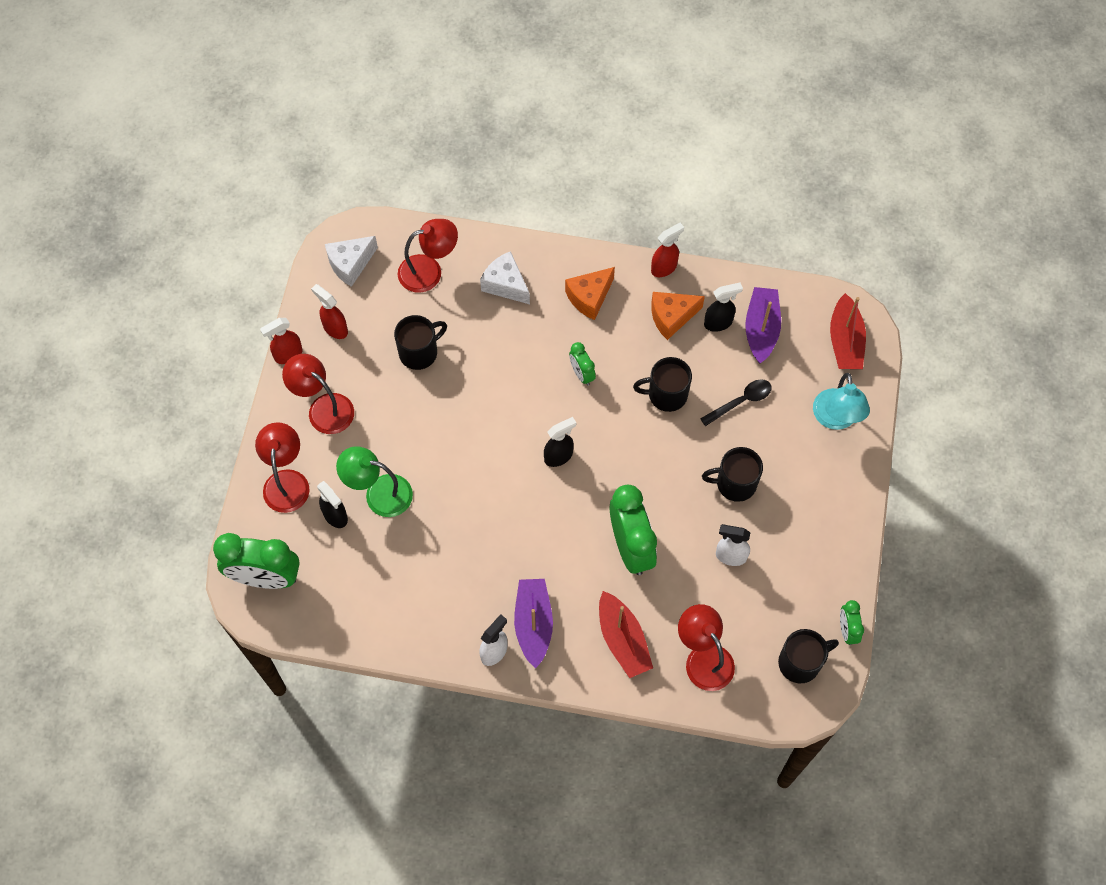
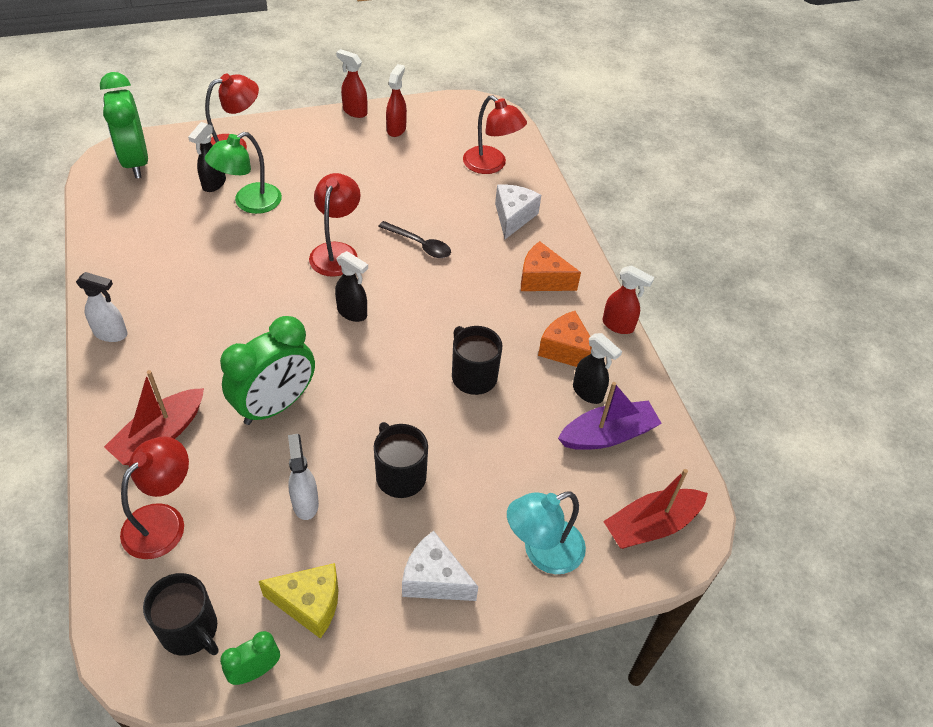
camera: 60 degrees right, 15 degrees down
red lamp [282,354,354,434] -> red lamp moved to [309,173,361,277]
white cheese [325,236,378,287] -> white cheese moved to [402,531,478,601]
green lamp [336,446,413,517] -> green lamp turned 120 degrees counterclockwise [205,132,282,214]
black mug [394,315,447,370] -> none
purple boat [514,579,553,669] -> none
green clock [569,342,596,386] -> none
black spoon [700,379,772,426] -> black spoon moved to [378,221,451,258]
none -> yellow cheese [259,563,338,639]

